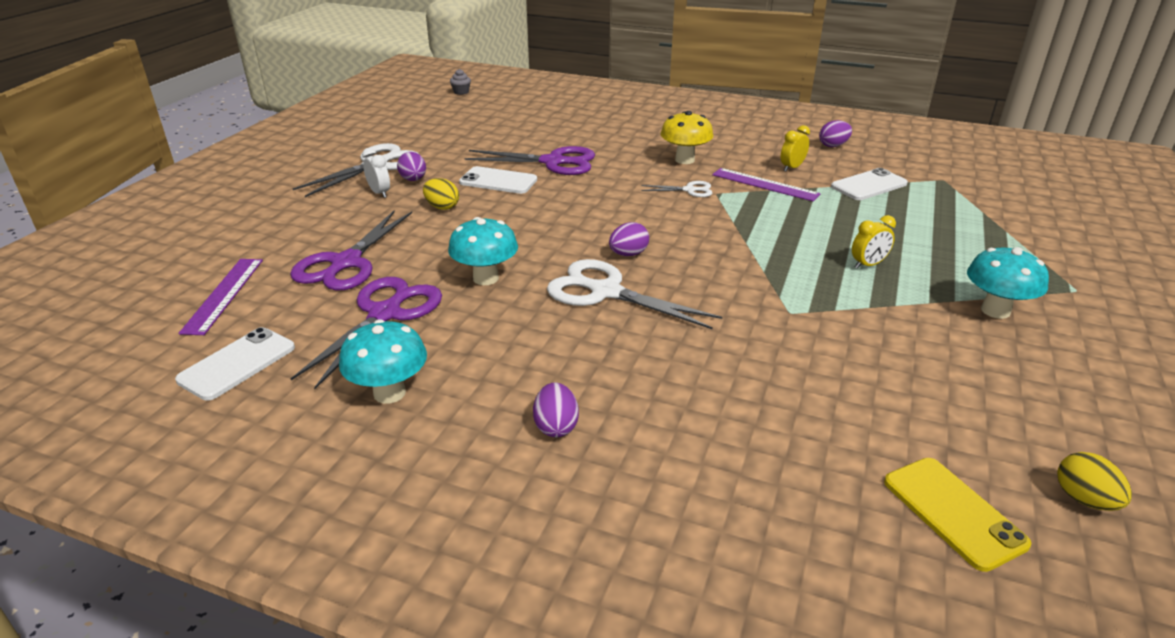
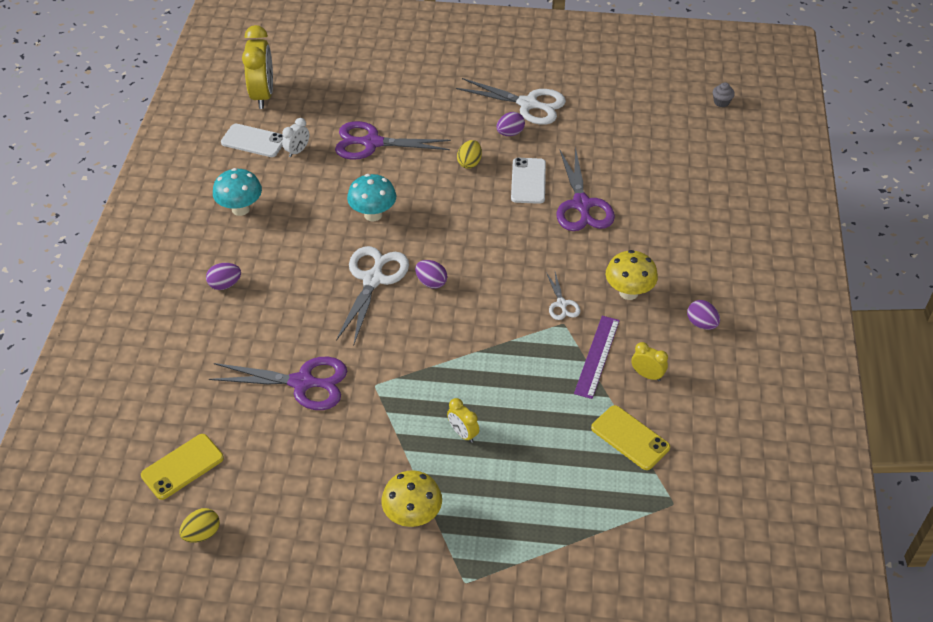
camera: 75 degrees right, 15 degrees up
purple ruler [178,259,263,335] -> none
purple scissors [290,277,442,389] -> purple scissors moved to [209,357,347,410]
white clock [362,148,390,198] -> white clock moved to [282,118,309,157]
purple egg [819,120,852,147] -> purple egg moved to [687,300,720,330]
white phone [831,168,908,200] -> yellow phone [591,405,670,470]
turquoise mushroom [967,247,1049,319] -> yellow mushroom [382,470,442,527]
none -> yellow clock [242,25,273,109]

